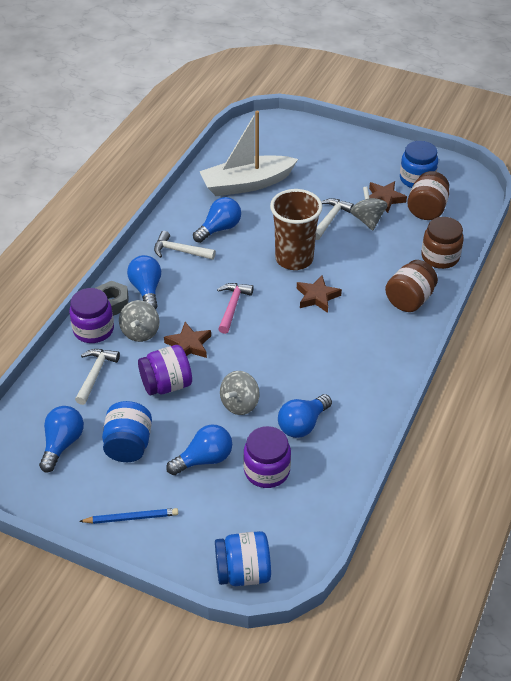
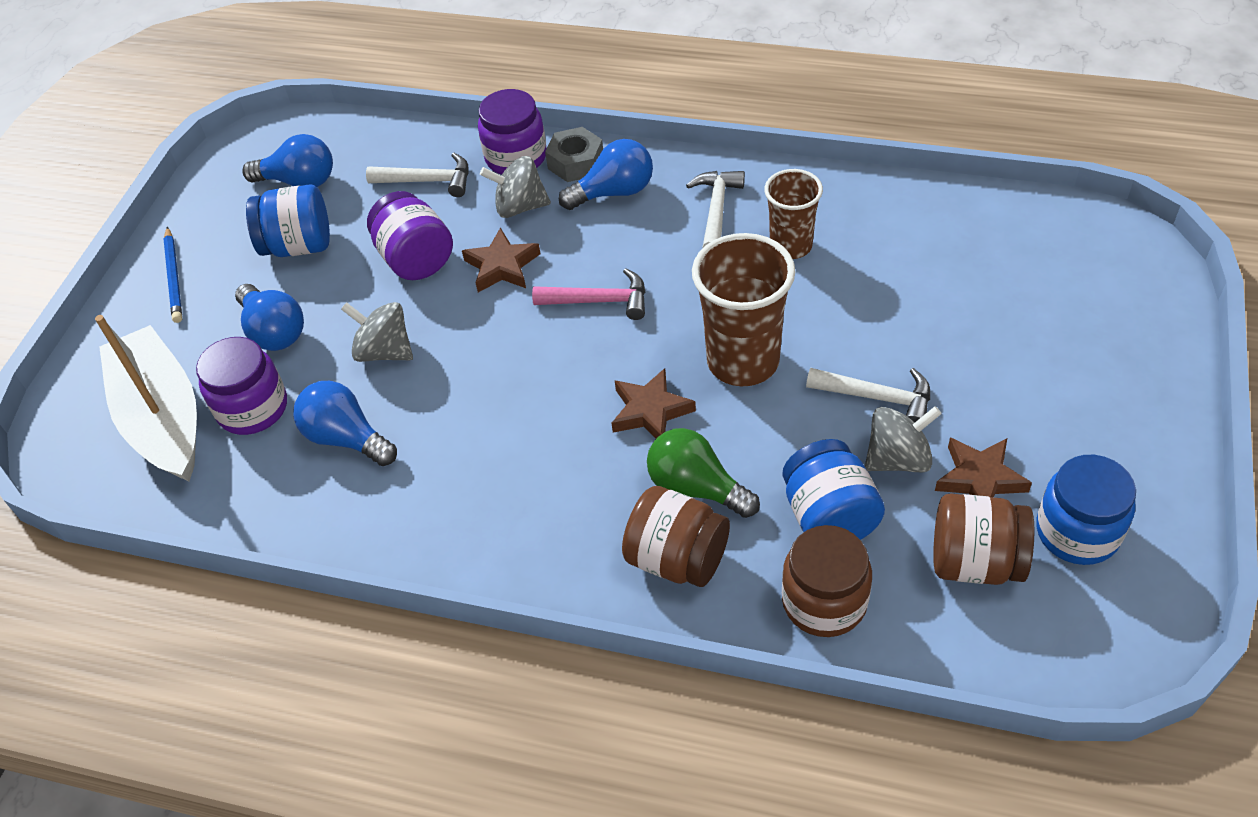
camera: 85 degrees right, 5 degrees up
blue light bulb [193,197,241,243] -> brown cup [764,169,823,259]
white boat [199,111,298,196] -> white boat moved to [95,315,197,481]
blue jar [215,531,271,586] -> blue jar moved to [783,439,885,540]
none -> green light bulb [647,428,760,518]

